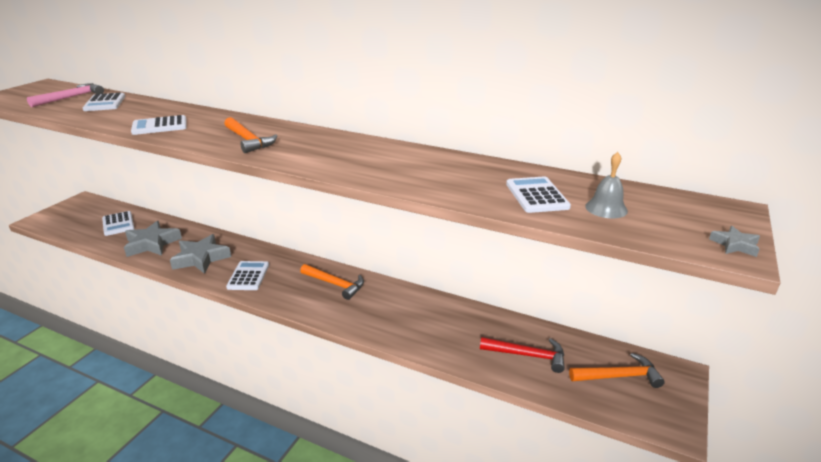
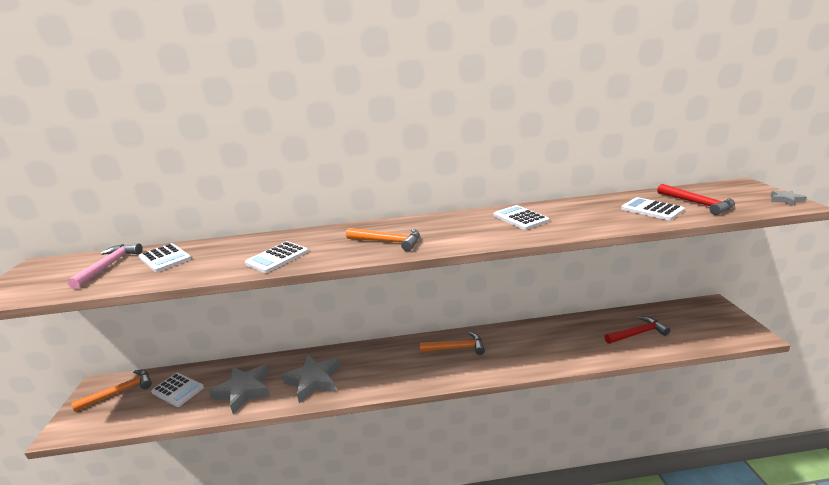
camera: 30 degrees left, 5 degrees down
white calculator [226,261,269,290] -> white calculator moved to [494,205,549,230]
orange hammer [569,353,665,388] -> orange hammer moved to [71,370,152,412]
grey bell [585,152,628,218] -> red hammer [657,184,735,215]

